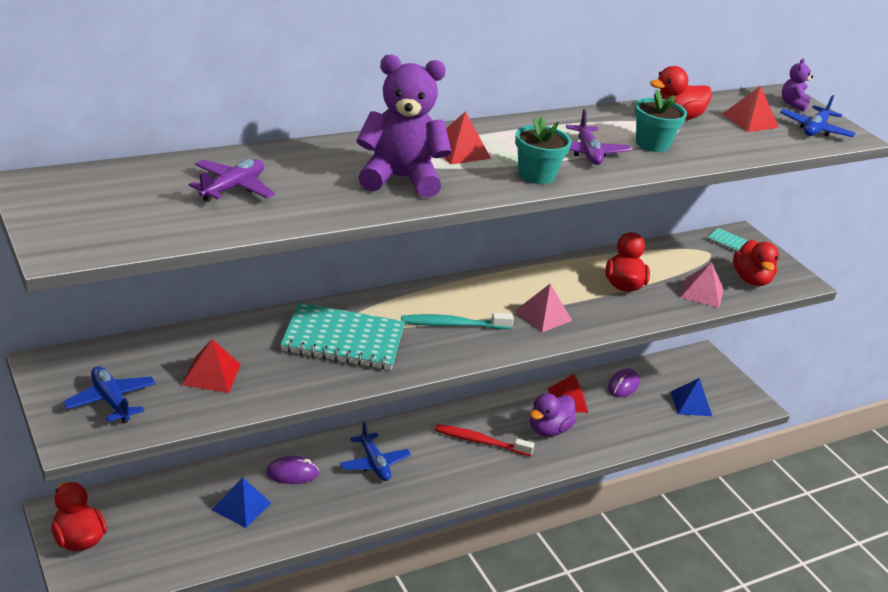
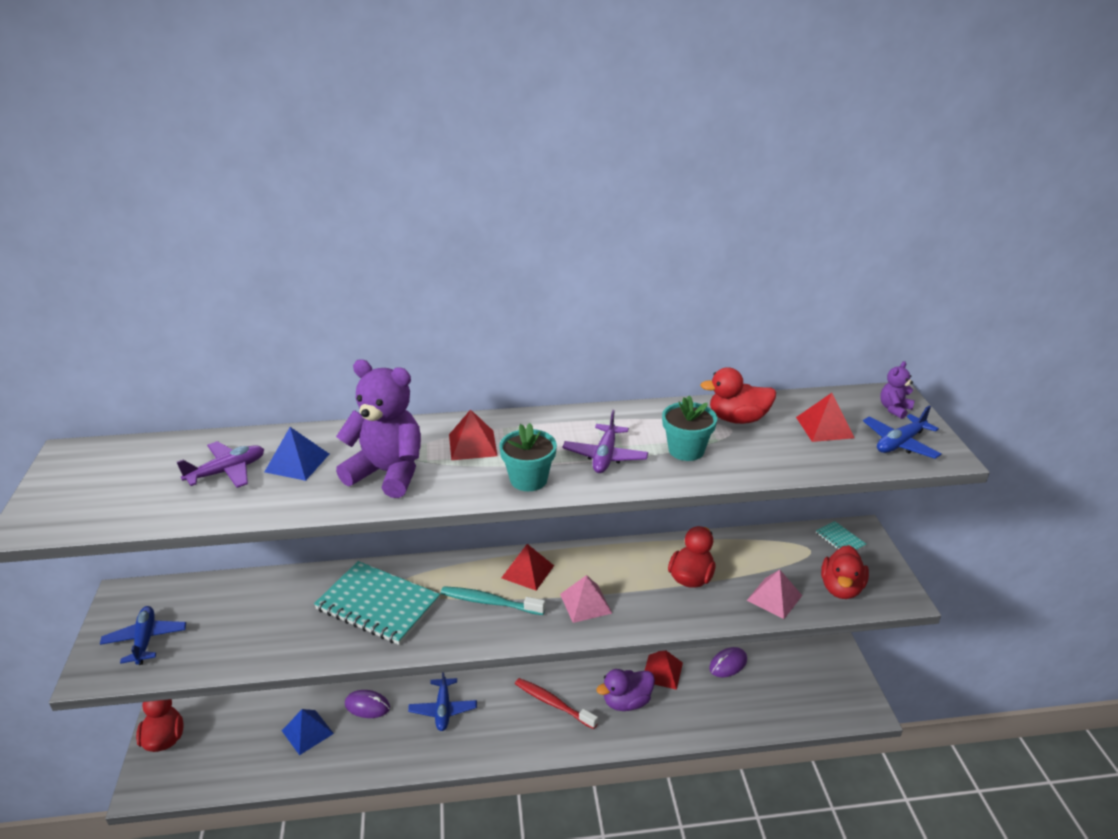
camera: 25 degrees right, 0 degrees up
red pyramid [182,339,241,393] -> red pyramid moved to [501,544,554,591]
blue pyramid [671,378,712,416] -> blue pyramid moved to [265,427,329,481]

